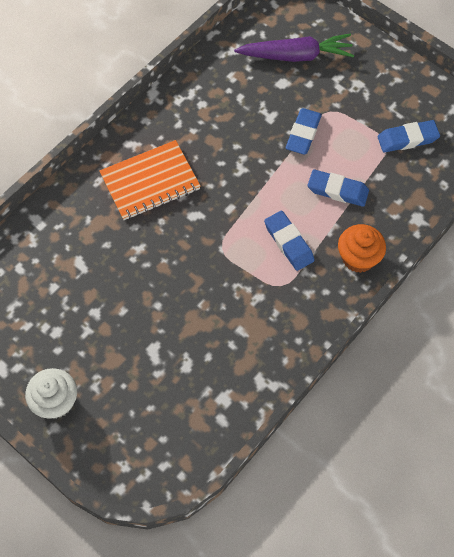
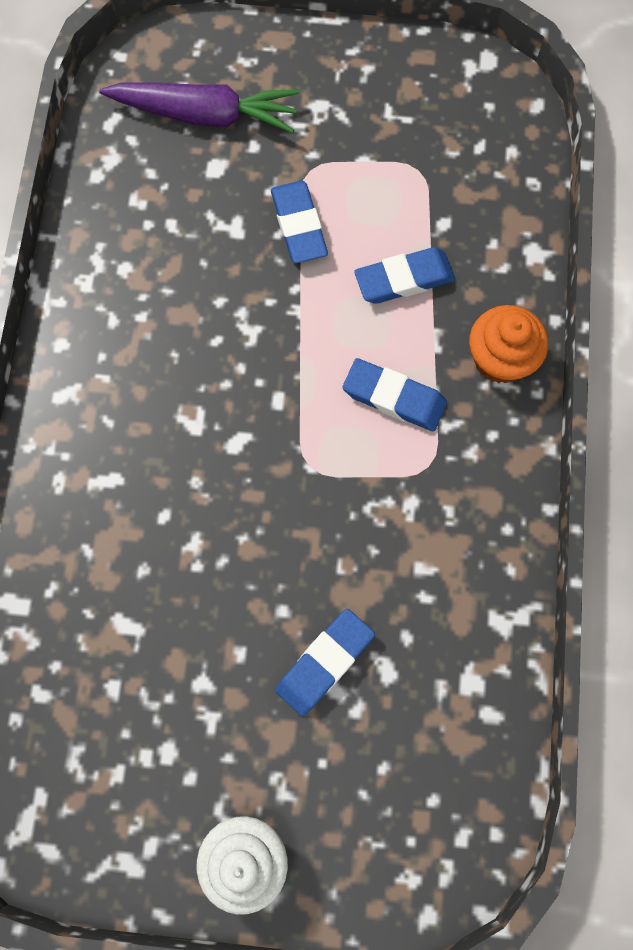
camera: 35 degrees left, 10 degrees up
orange notebook [99,140,201,220] -> none
purple carrot [234,34,354,62] -> purple carrot turned 45 degrees clockwise [99,82,299,133]
blue eraser [377,120,440,152] -> blue eraser moved to [275,609,375,716]

